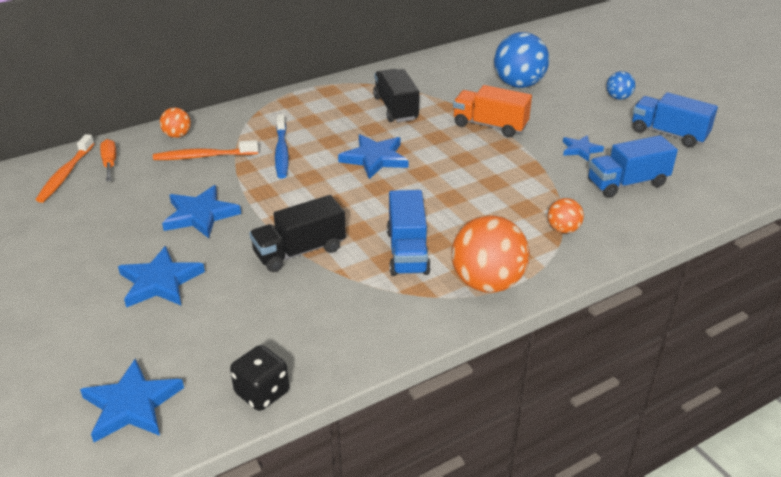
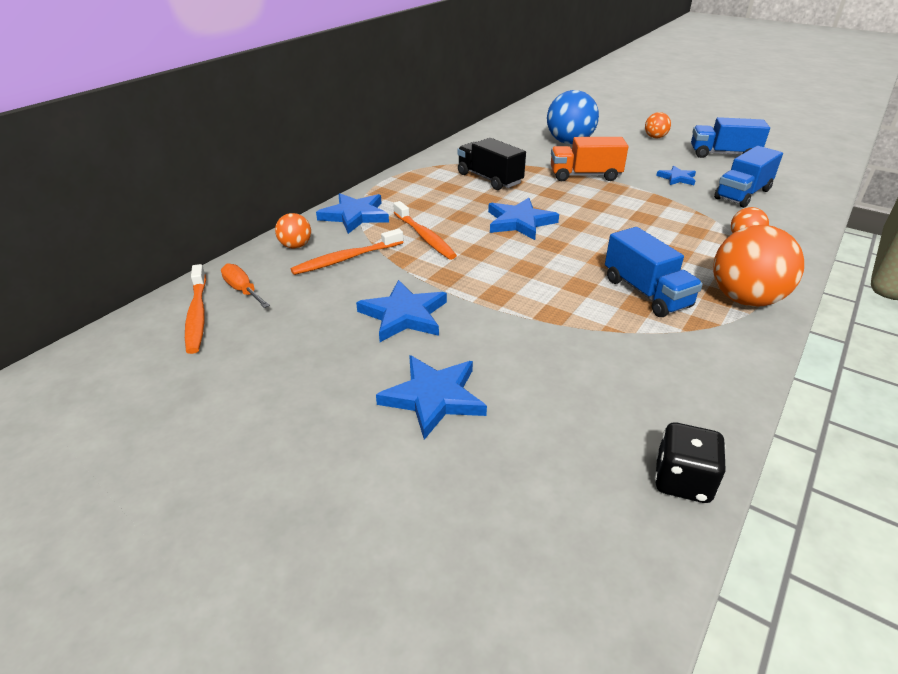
camera: 25 degrees left, 0 degrees up
blue star [80,358,184,442] -> blue star moved to [316,193,389,234]
black truck [249,195,346,272] -> none
blue toothbrush [275,114,289,179] -> orange toothbrush [393,201,457,260]
blue ball [607,71,635,100] -> orange ball [645,112,671,138]

